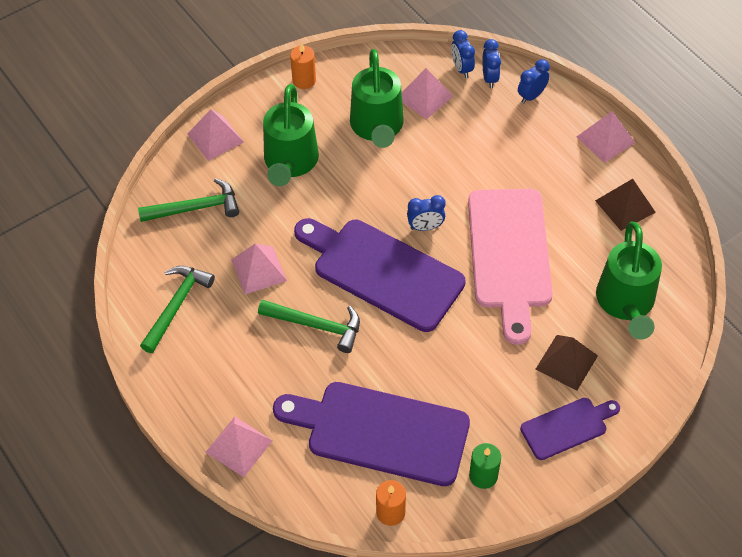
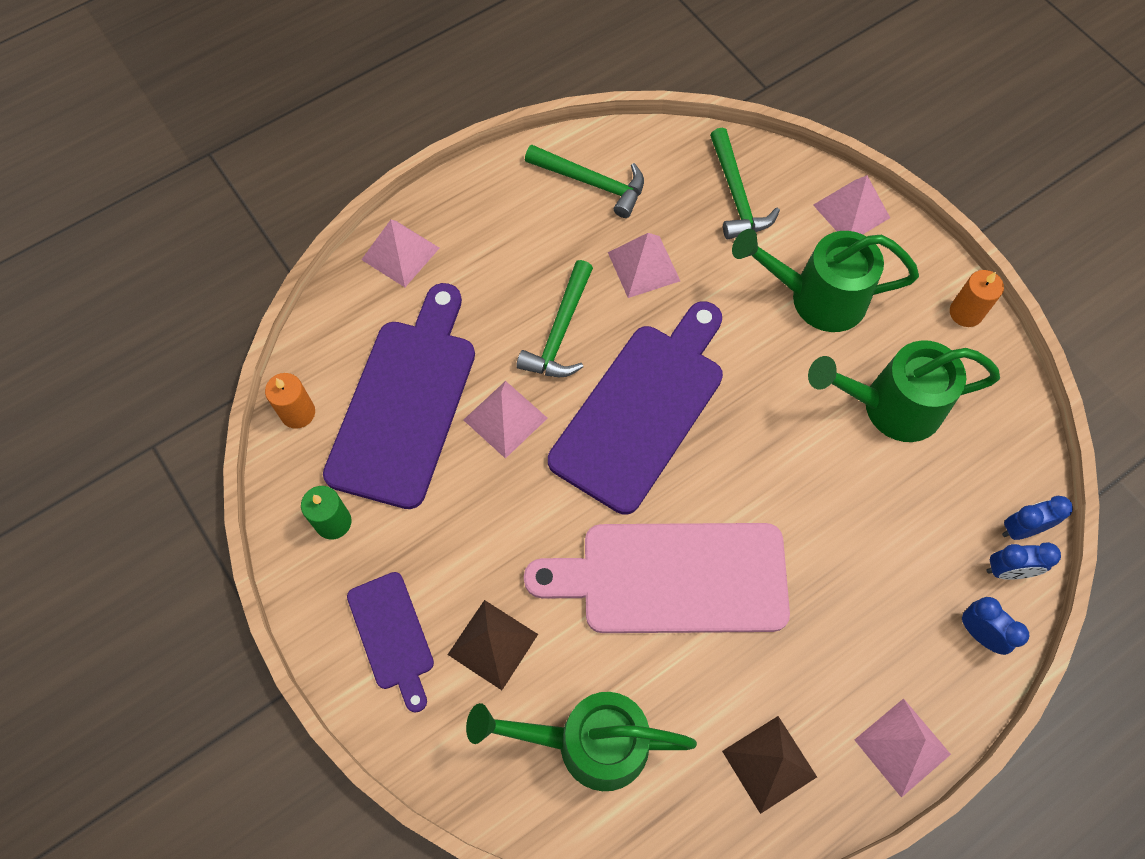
camera: 90 degrees right, 10 degrees up
pink pyramid [402,68,453,119] -> pink pyramid moved to [464,381,548,459]
blue clock [407,195,445,231] -> none

